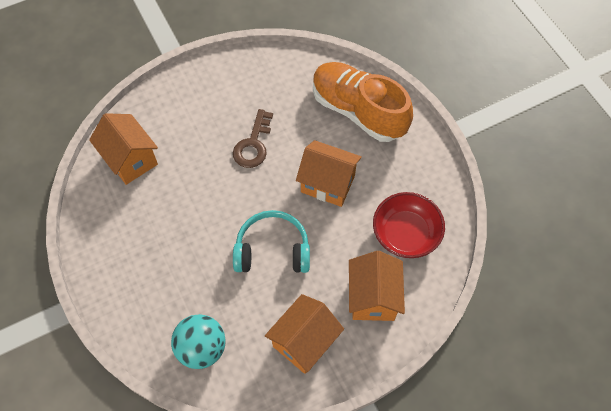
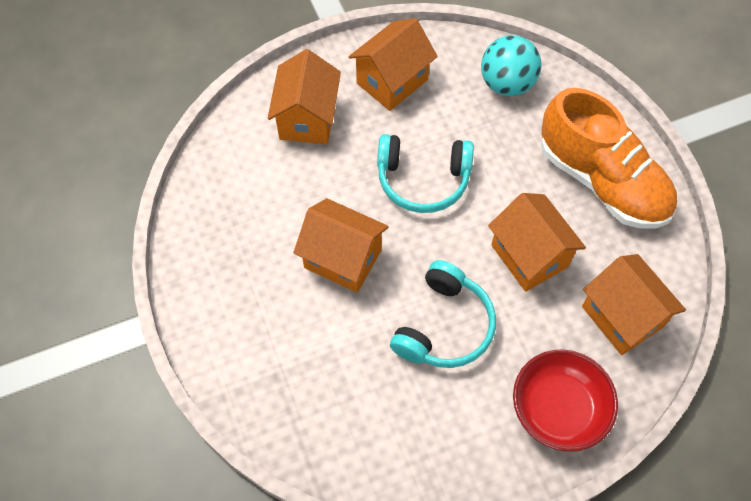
camera: 175 degrees left, 0 degrees up
brown key [233,109,273,168] -> turquoise headphones [390,260,496,368]
orange shoe [313,62,413,142] -> orange shoe moved to [541,88,677,228]
red bowl [373,192,445,258] -> red bowl moved to [513,350,618,452]
none -> orange house [488,193,586,292]

